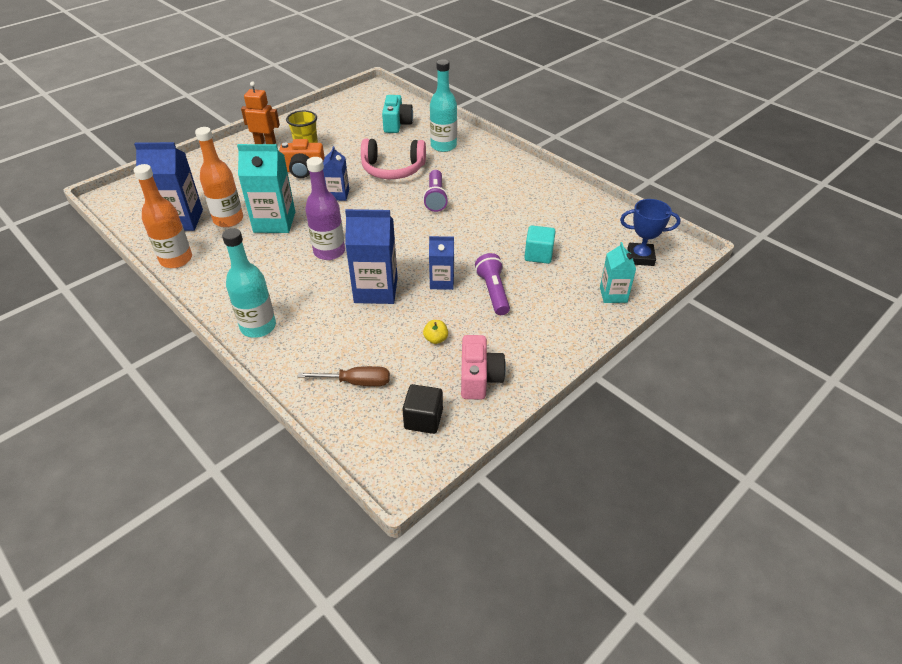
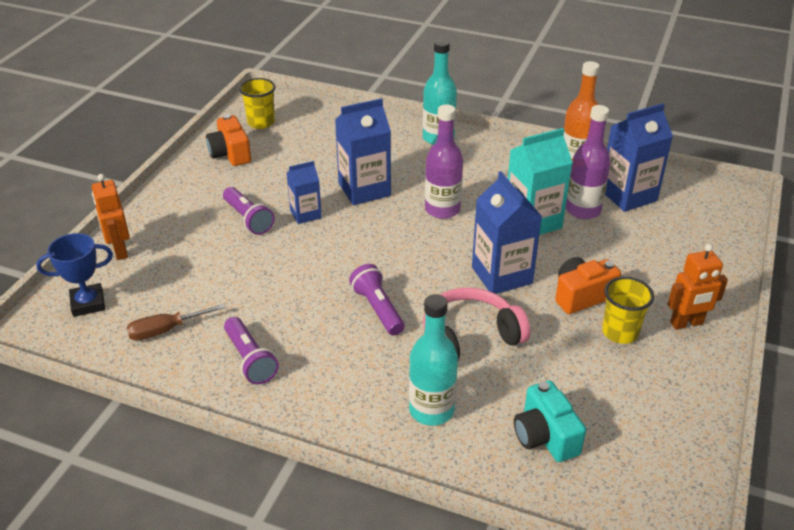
camera: 155 degrees right, 5 degrees down
orange bottle [195,127,243,227] -> purple bottle [566,105,611,219]
brown screwdriver [298,366,390,386] -> brown screwdriver moved to [127,304,226,341]
blue carton [323,146,349,201] -> blue carton [472,171,542,294], size x1.69
black cube [402,384,443,434] -> yellow cup [239,78,276,129]
yellow apple [423,320,448,344] -> none
pink camera [461,335,506,400] -> orange camera [206,114,251,166]
turquoise cube [524,225,556,264] -> none
turquoise carton [600,242,636,303] -> orange robot [92,174,130,260]
none -> purple flashlight [224,317,279,384]

